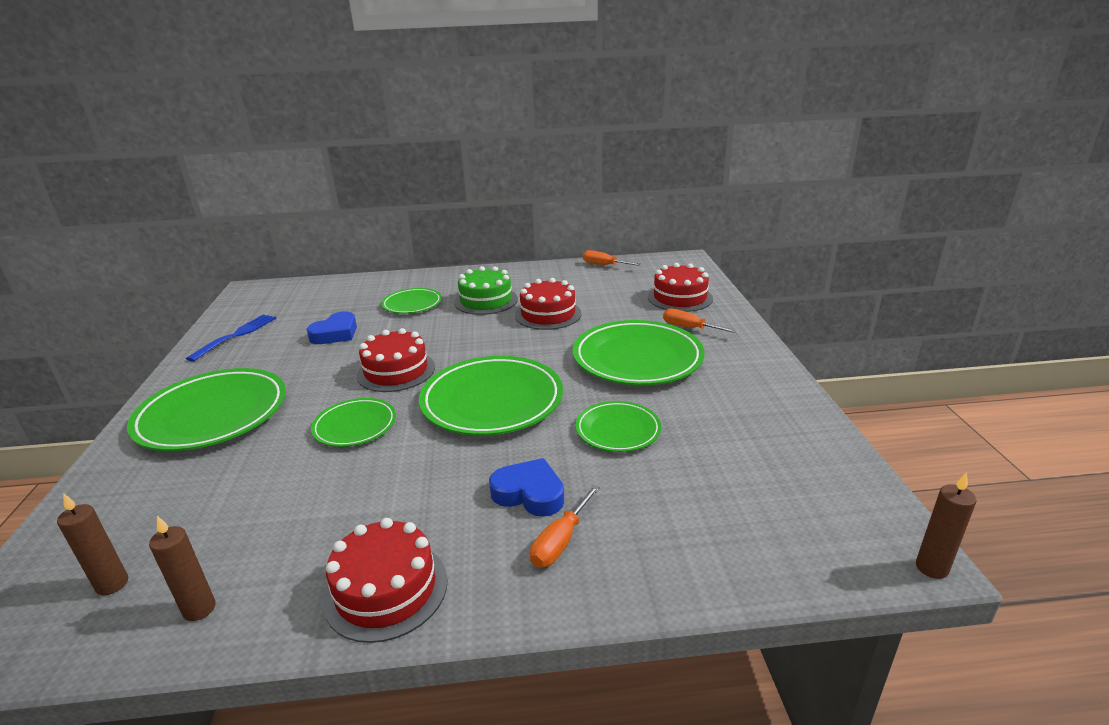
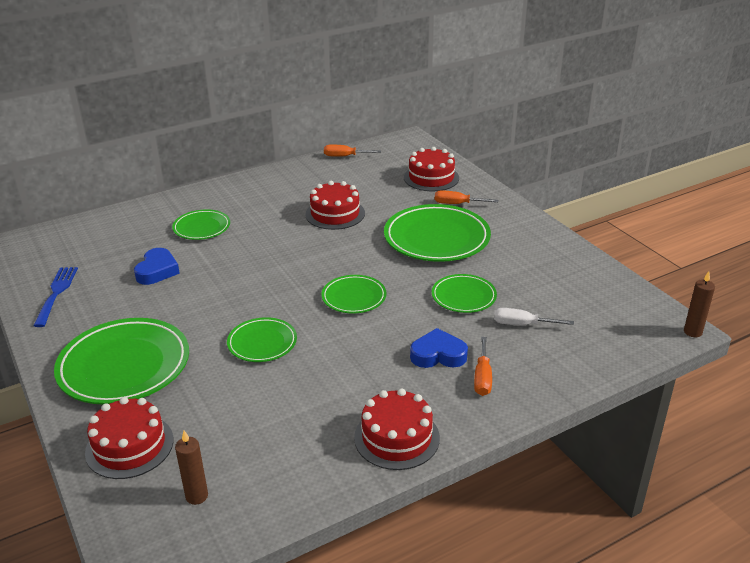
camera: 25 degrees left, 5 degrees up
brown candle [149,516,216,621] -> none
red cake [356,328,435,392] -> red cake moved to [85,397,174,479]
green plate [419,356,563,436] -> green plate [322,275,386,314], size x0.55
green cake [454,266,518,315] -> none
none -> white screwdriver [494,308,574,325]

